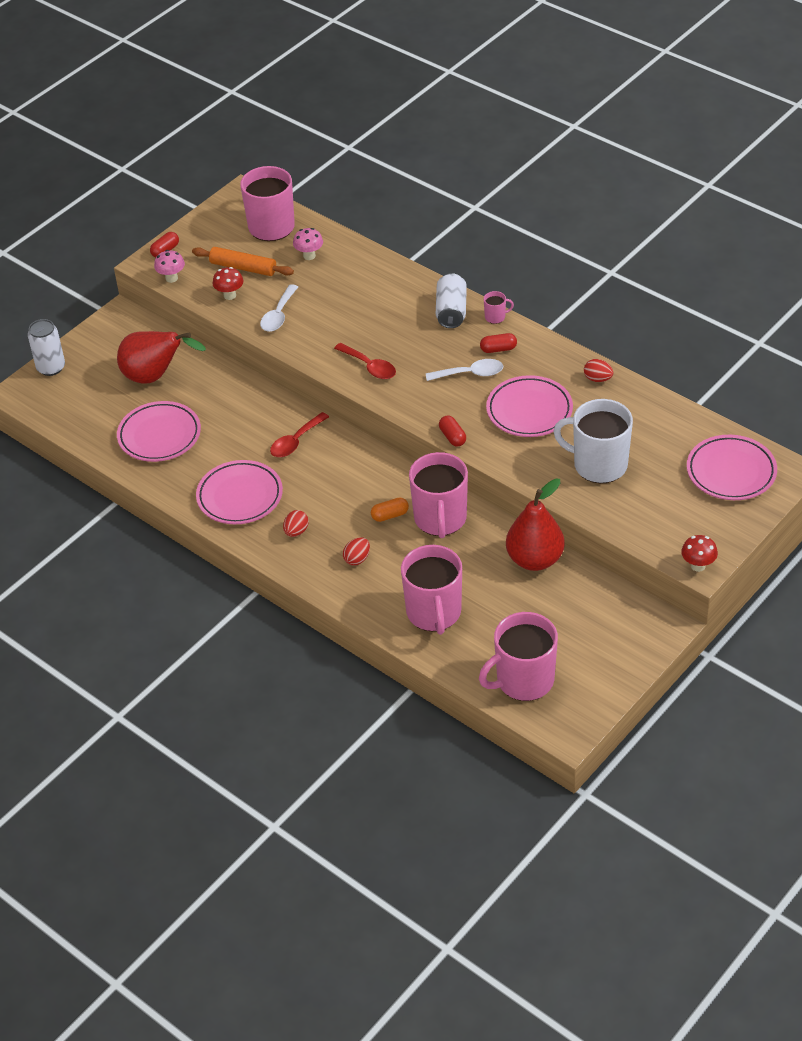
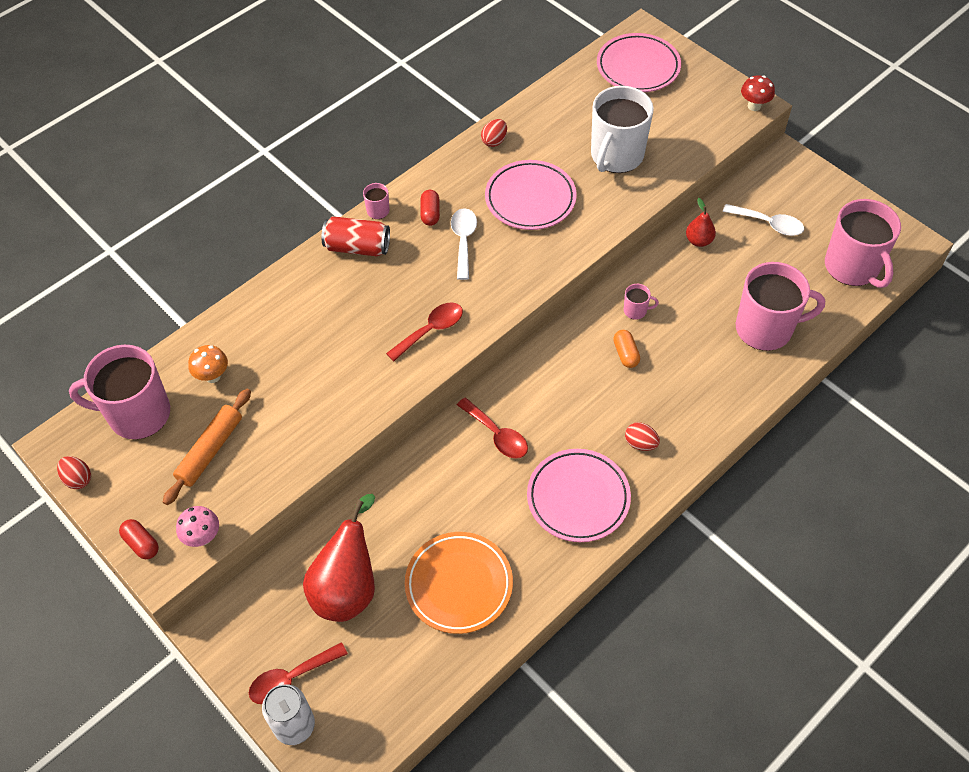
camera: 85 degrees left, 10 degrees up
pink plate [117,401,201,462] -> orange plate [405,532,513,634]
red mushroom [212,267,243,300] -> none
white spoon [260,284,298,332] -> white spoon moved to [723,204,804,236]
pink mushroom [293,228,323,260] -> orange mushroom [188,345,228,383]
red egg [343,538,370,565] -> red egg moved to [57,456,91,489]
pink mug [409,452,468,538] -> pink mug [624,284,659,320], size x0.42
white can [436,273,467,328] -> red can [322,216,390,256]
red capsule [439,415,466,447] -> none
red pear [506,478,565,571] -> red pear [686,198,716,247], size x0.50
none -> red spoon [249,642,348,704]

